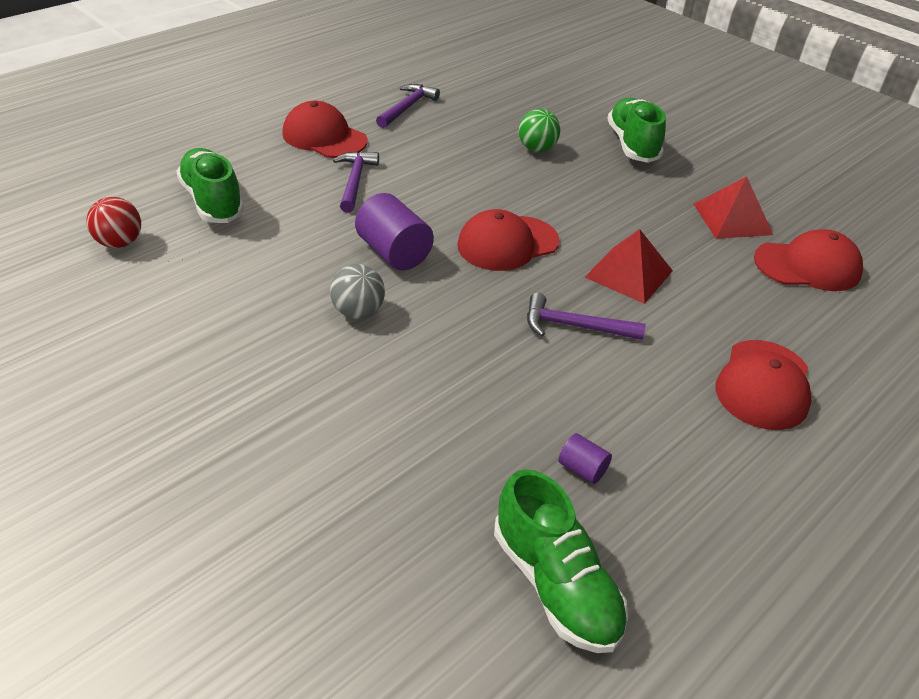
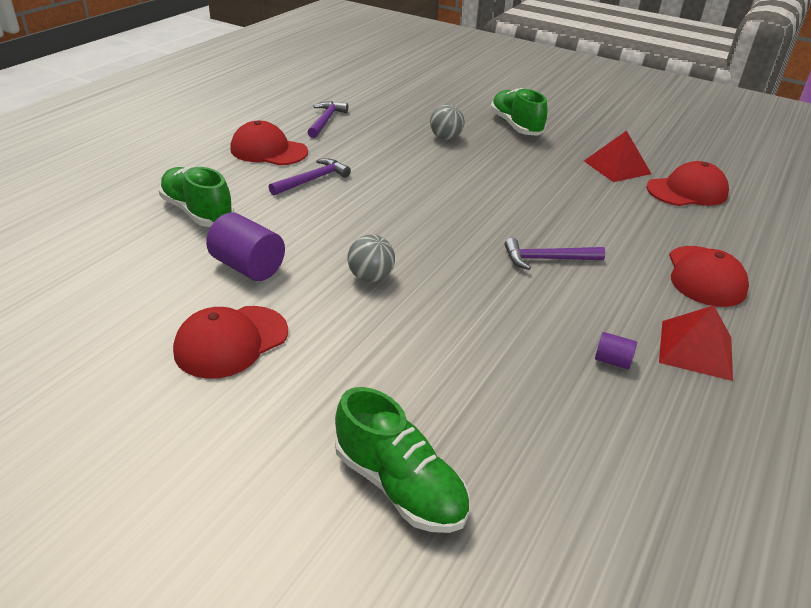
camera: 15 degrees left, 5 degrees down
red ball [86,197,141,248] -> none
purple hammer [333,151,379,213] -> purple hammer turned 60 degrees clockwise [269,158,351,196]
purple cylinder [355,193,434,270] -> purple cylinder moved to [206,213,285,281]
red cap [457,209,559,271] -> red cap moved to [173,306,288,379]
green shoe [494,469,628,653] -> green shoe moved to [335,387,469,533]
green ball [519,109,560,152] -> grey ball [430,104,465,140]
red pyramid [585,229,673,304] -> red pyramid moved to [659,305,733,381]

